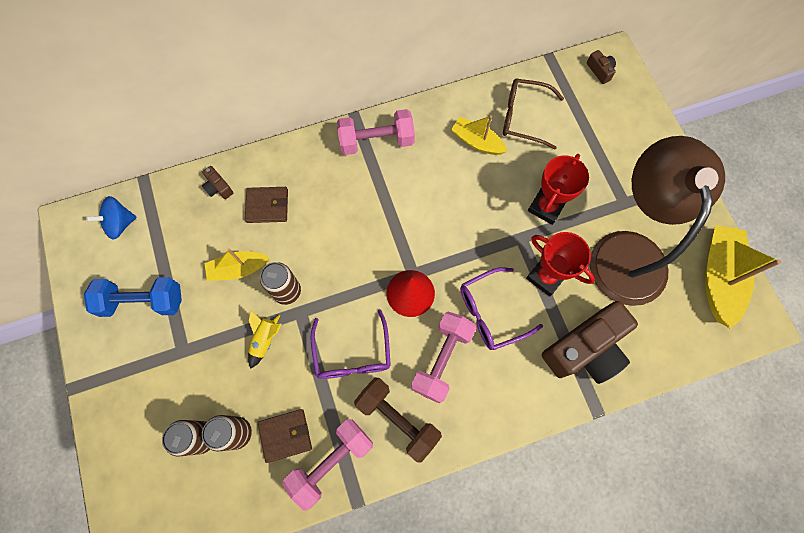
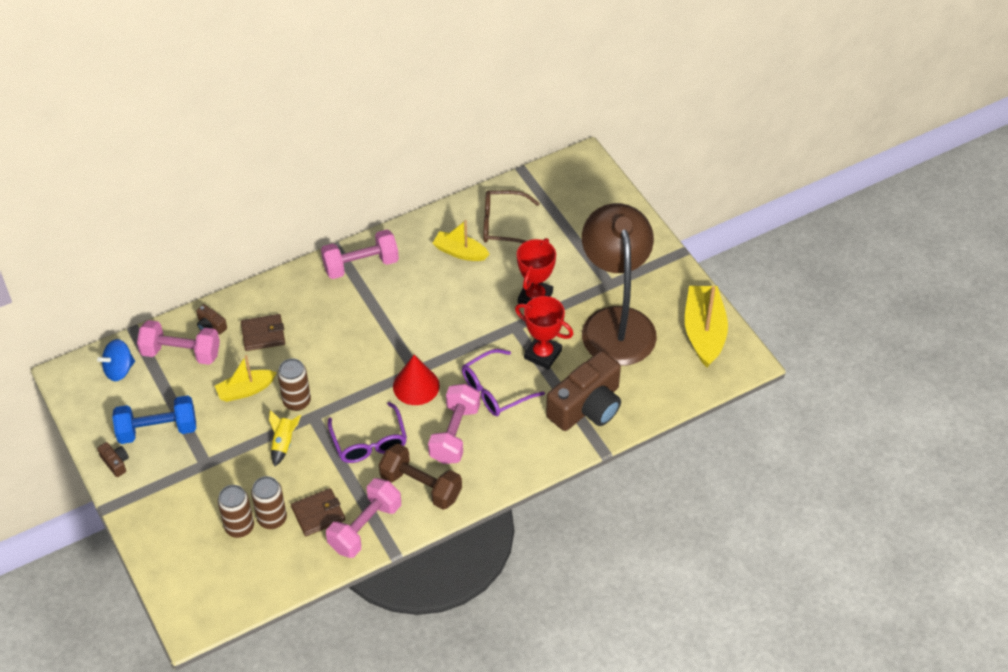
camera: 10 degrees left, 20 degrees down
brown camera [587,50,616,84] -> brown camera moved to [97,442,129,477]
none -> pink dumbbell [137,320,220,365]

